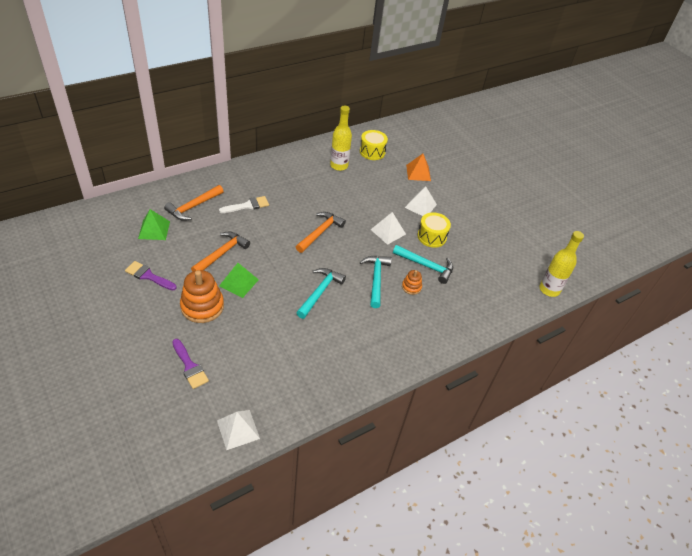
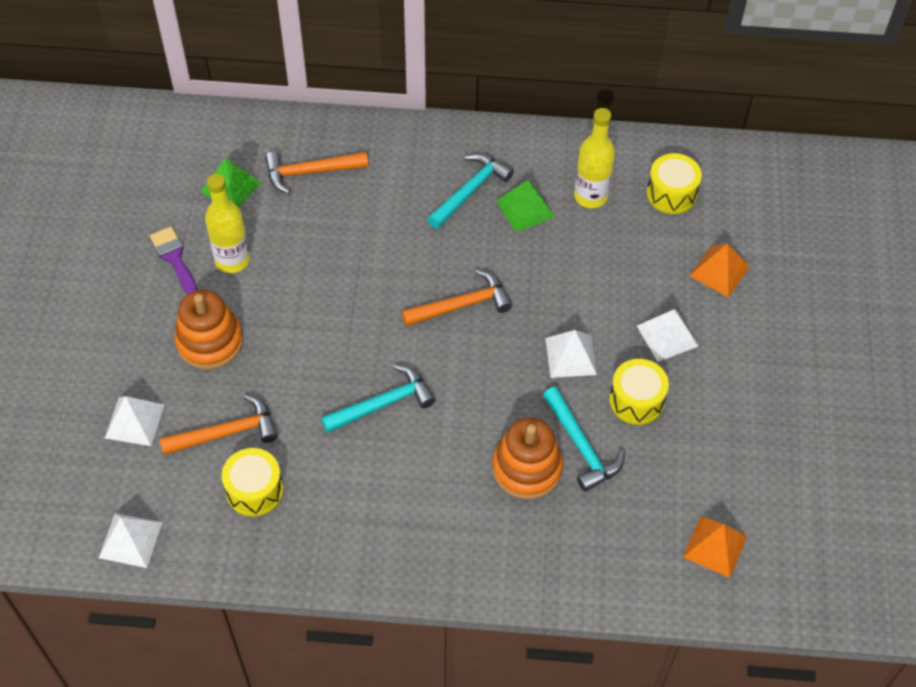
camera: 40 degrees right, 10 degrees up
purple brush [172,339,209,389] -> white pyramid [105,396,164,446]
orange hammer [191,232,250,272] -> orange hammer moved to [159,395,278,455]
white brush [219,196,269,213] -> none
green pyramid [219,263,259,298] -> green pyramid moved to [496,180,555,232]
turquoise hammer [360,256,392,308] -> turquoise hammer moved to [427,153,514,229]
orange stacking toy [402,270,422,295] -> orange stacking toy [492,417,563,499], size x1.98
yellow bottle [540,231,584,297] -> yellow bottle moved to [205,174,250,273]
none -> yellow drum [222,448,283,517]
none -> orange pyramid [683,516,747,578]

